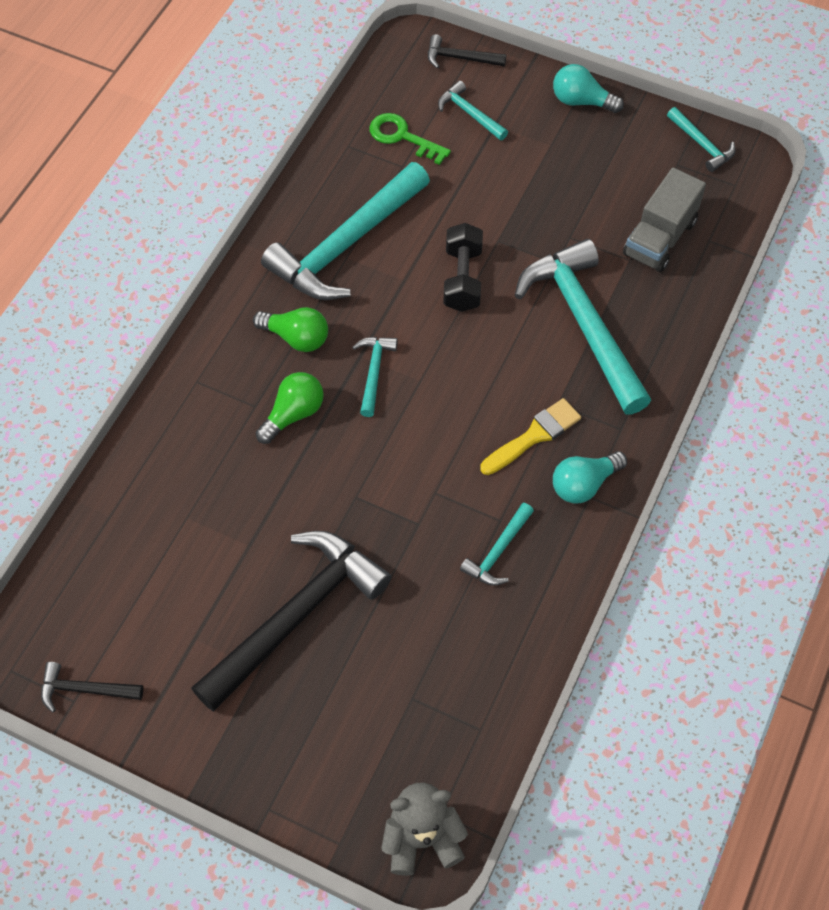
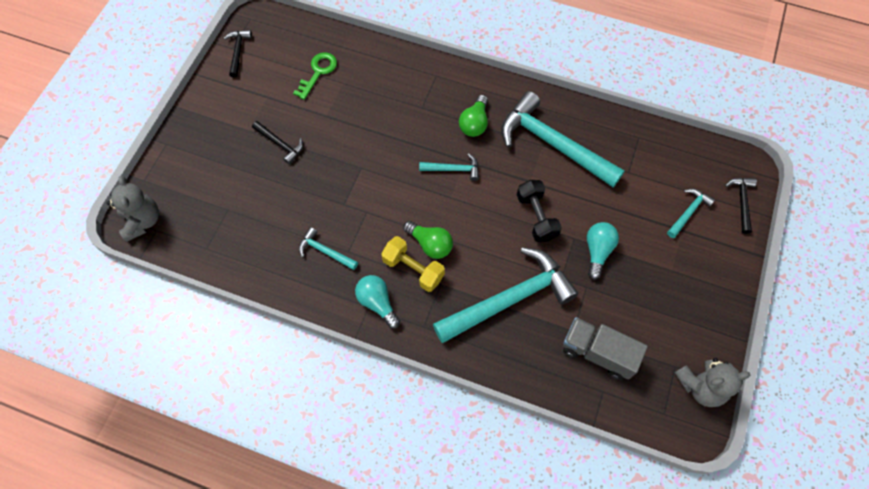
camera: 85 degrees right, 5 degrees up
black hammer [191,531,391,712] -> black hammer [252,121,303,164], size x0.45
green light bulb [256,372,324,444] -> green light bulb moved to [403,221,453,259]
green key [370,113,451,165] -> green key moved to [293,52,337,100]
black dumbbell [443,223,483,312] -> black dumbbell turned 75 degrees clockwise [517,180,562,242]
yellow brush [480,398,581,475] -> yellow dumbbell [381,236,445,292]
turquoise light bulb [553,64,624,113] -> turquoise light bulb moved to [587,222,619,280]
turquoise hammer [667,107,736,172] -> grey teddy bear [675,358,750,407]

